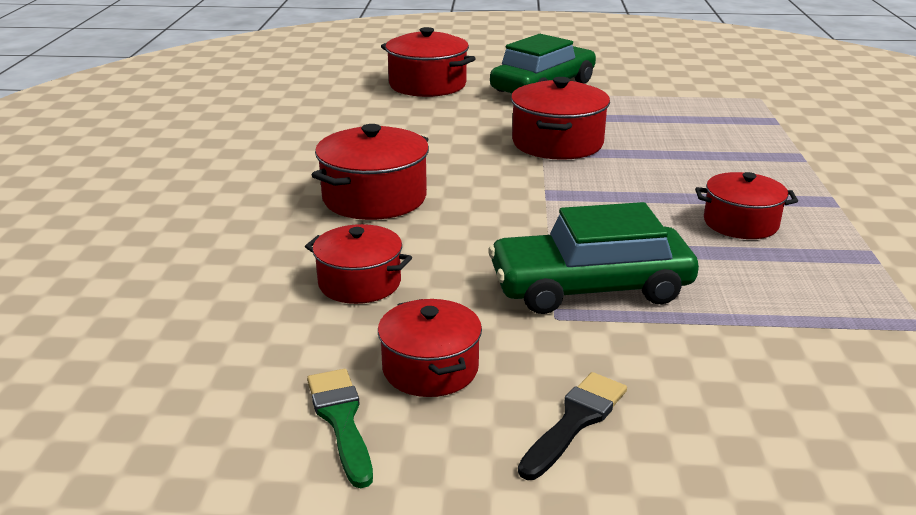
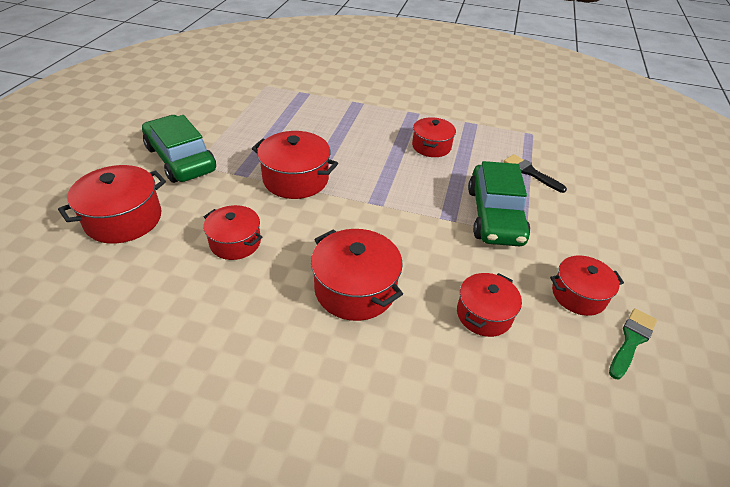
camera: 80 degrees left, 15 degrees up
green brush [307,369,373,488] -> green brush turned 135 degrees clockwise [609,308,657,379]
black brush [518,372,627,480] -> black brush moved to [504,154,567,193]
none -> red pot [203,205,262,260]

